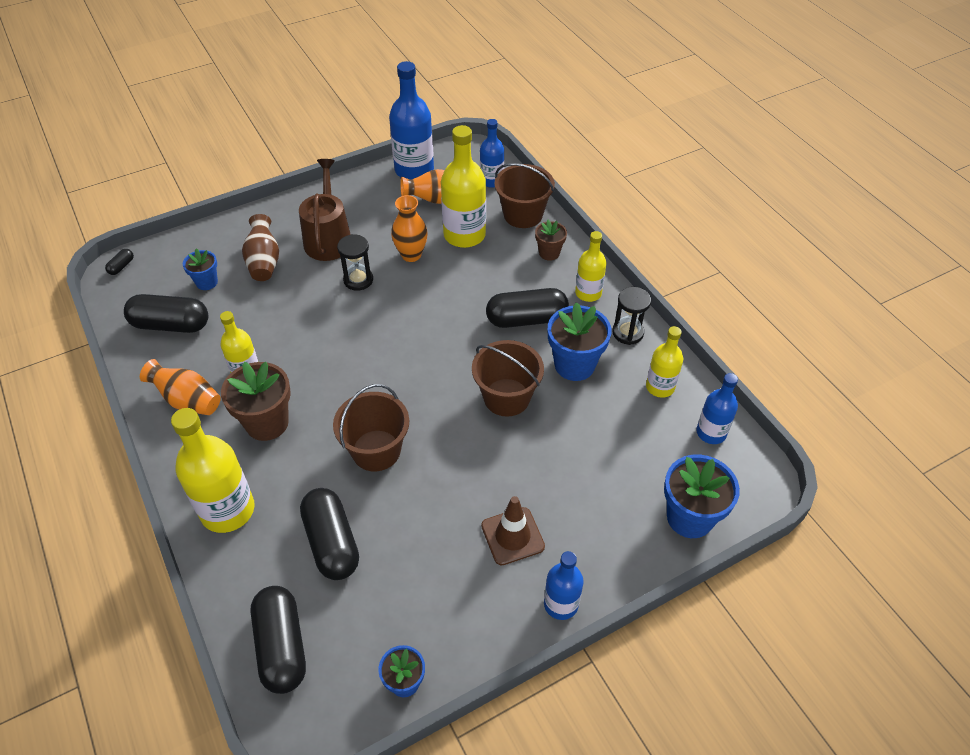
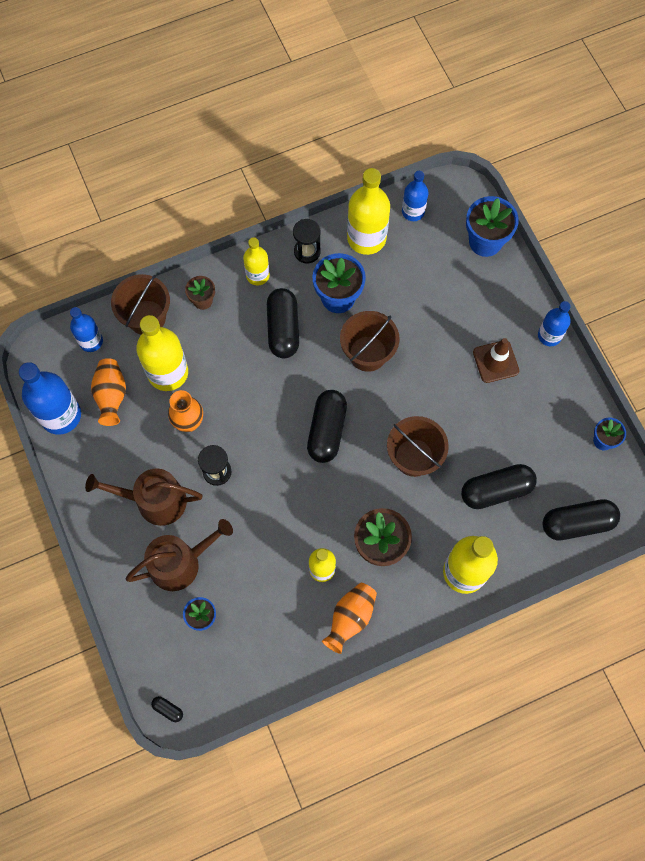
camera: 85 degrees left, 20 degrees up
black capsule [124,294,208,333] -> black capsule moved to [307,390,347,463]
brown vase [242,214,279,281] -> brown watering can [126,519,233,591]
yellow bottle [646,326,683,398] -> yellow bottle [347,168,390,255], size x1.68

